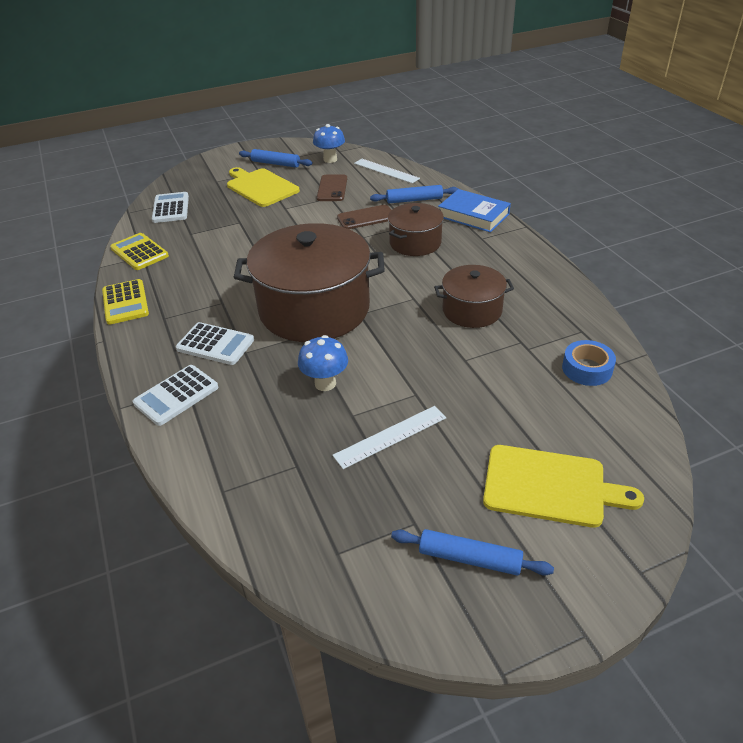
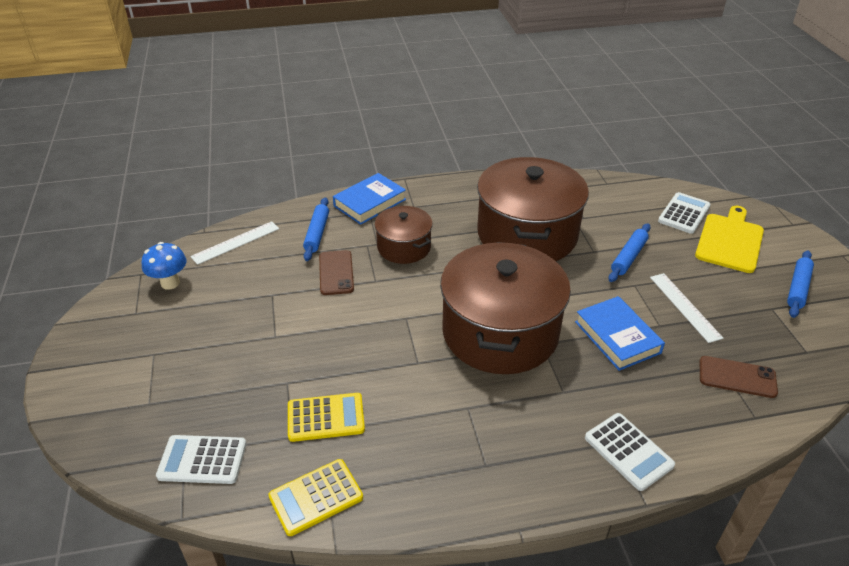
camera: 80 degrees left, 0 degrees up
yellow calculator [102,279,149,325] -> yellow calculator moved to [288,393,365,442]
white calculator [176,322,254,365] -> white calculator moved to [658,192,711,234]
yellow cutting board [227,167,300,207] -> none
blue rolling pin [239,149,312,168] -> blue rolling pin moved to [608,223,651,282]
blue mushroom [298,335,348,391] -> blue book [575,296,665,371]
brown phone [317,174,347,201] -> brown phone moved to [700,356,778,398]
brown pot [434,265,514,328] -> brown pot [477,157,589,261], size x1.90
blue tape [562,340,616,386] -> none

